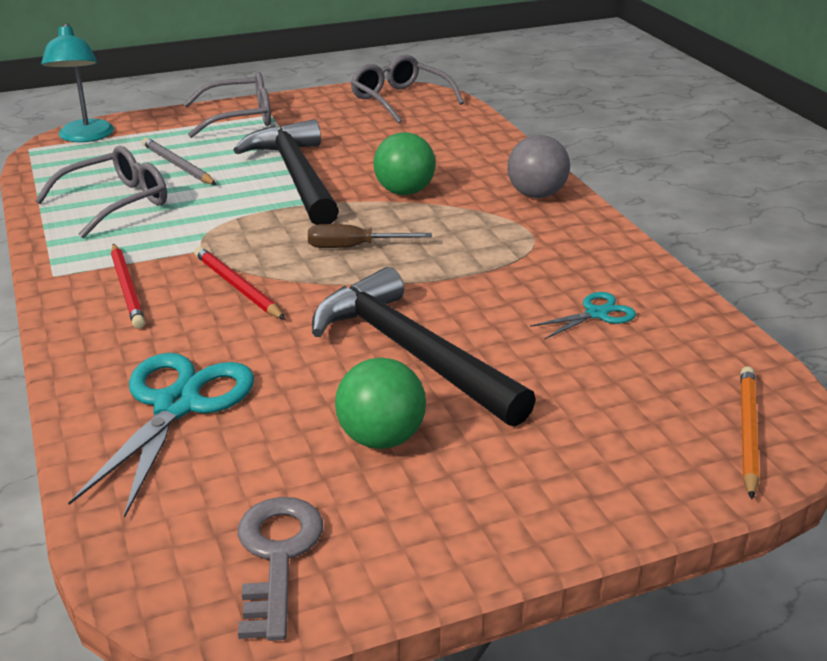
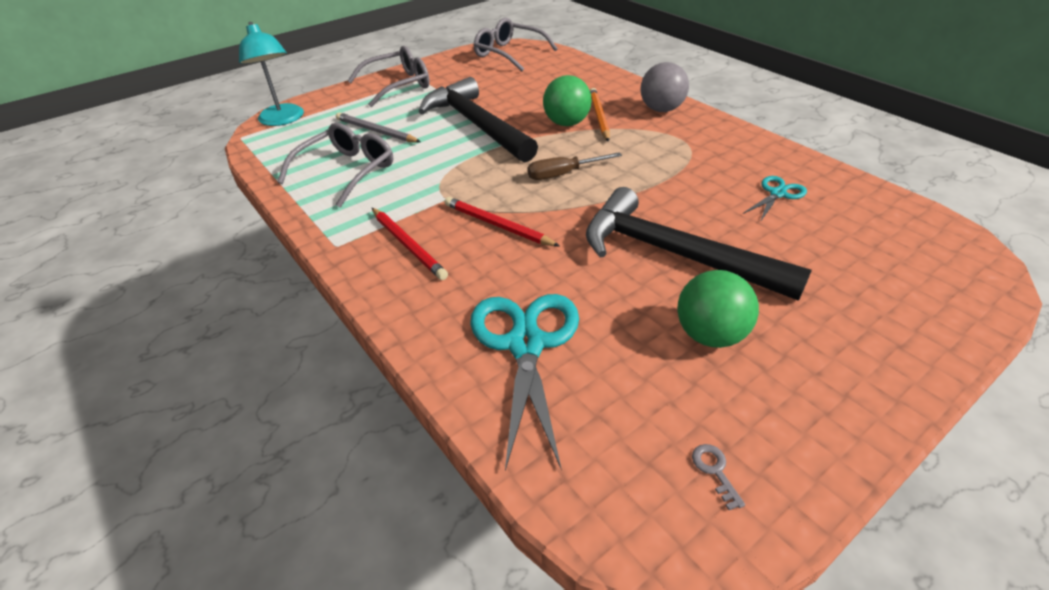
camera: 15 degrees left, 10 degrees up
grey key [238,497,323,641] -> grey key [692,444,745,510], size x0.43
orange pencil [740,366,759,499] -> orange pencil moved to [590,88,610,142]

